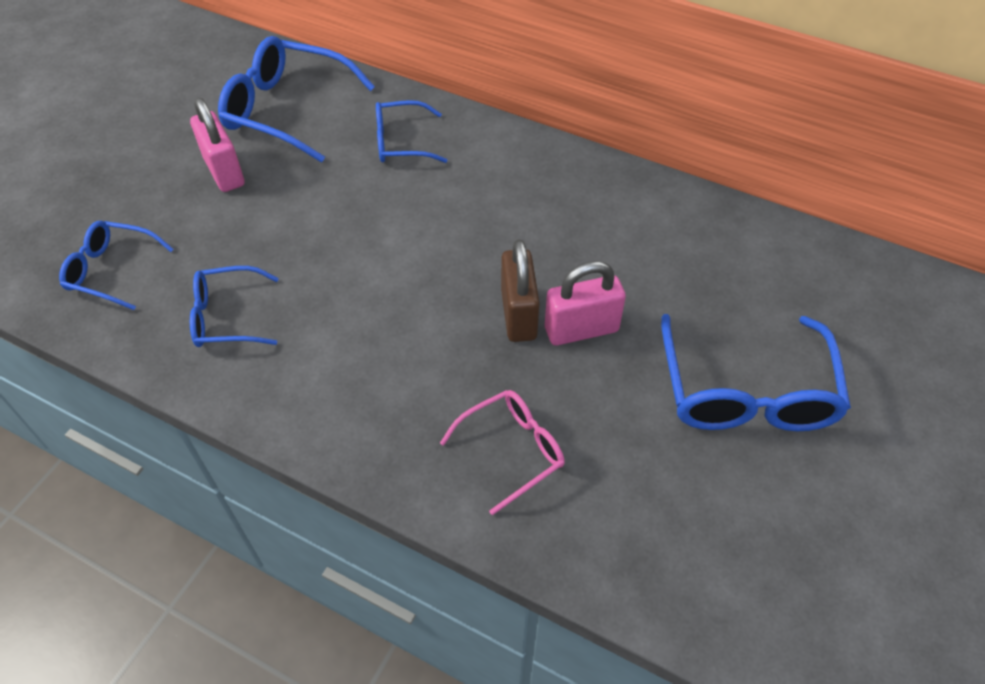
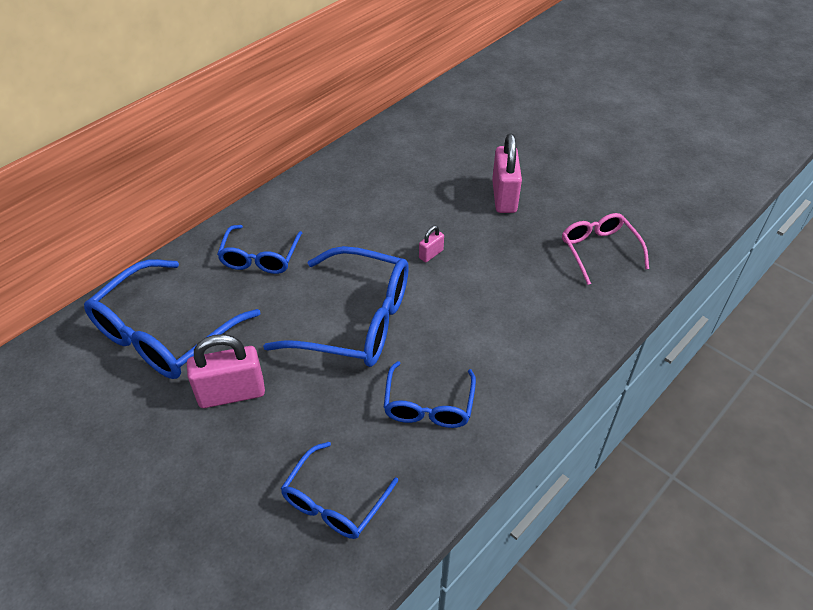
camera: 75 degrees left, 5 degrees down
brown padlock [501,239,540,342] -> none
blue glasses [661,314,851,431] -> blue glasses moved to [263,246,409,367]
none -> pink padlock [419,226,444,262]

